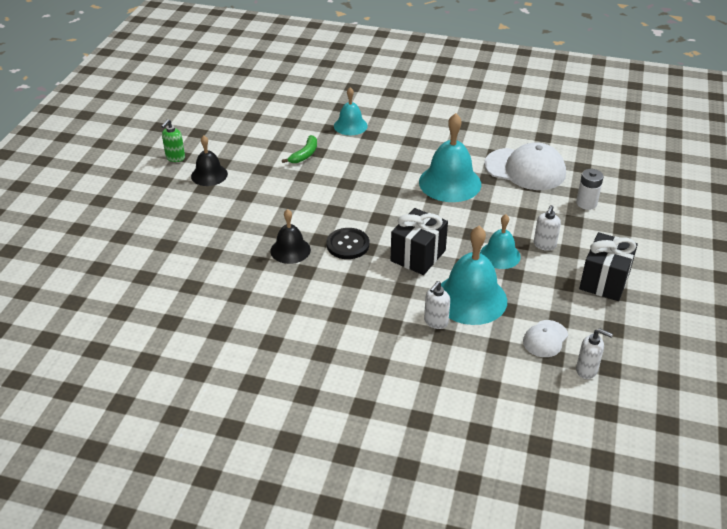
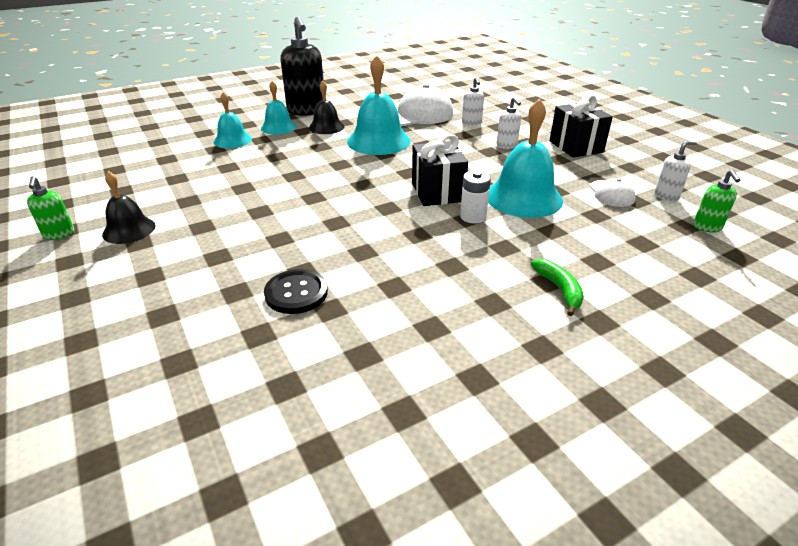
camera: 45 degrees left, 5 degrees down
black bell [270,209,311,264] -> black bell moved to [309,80,344,134]
green banana [282,135,317,163] -> green banana moved to [531,259,584,316]
black button [327,228,369,259] -> black button moved to [264,269,328,314]
white soap dispenser [424,281,450,329] -> white soap dispenser moved to [462,77,484,126]
turquoise bell [480,214,521,269] -> turquoise bell moved to [261,81,297,135]
white battery [576,169,603,210] -> white battery moved to [460,170,491,224]
none -> black soap dispenser [280,17,324,116]
none -> green soap dispenser [693,170,740,233]

